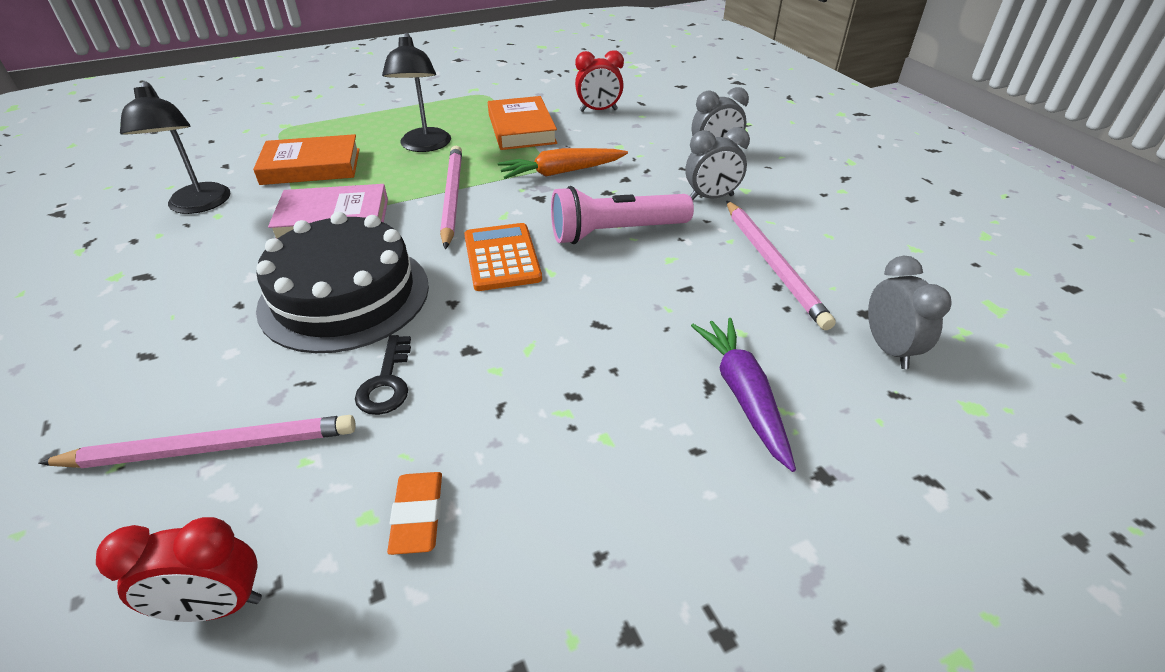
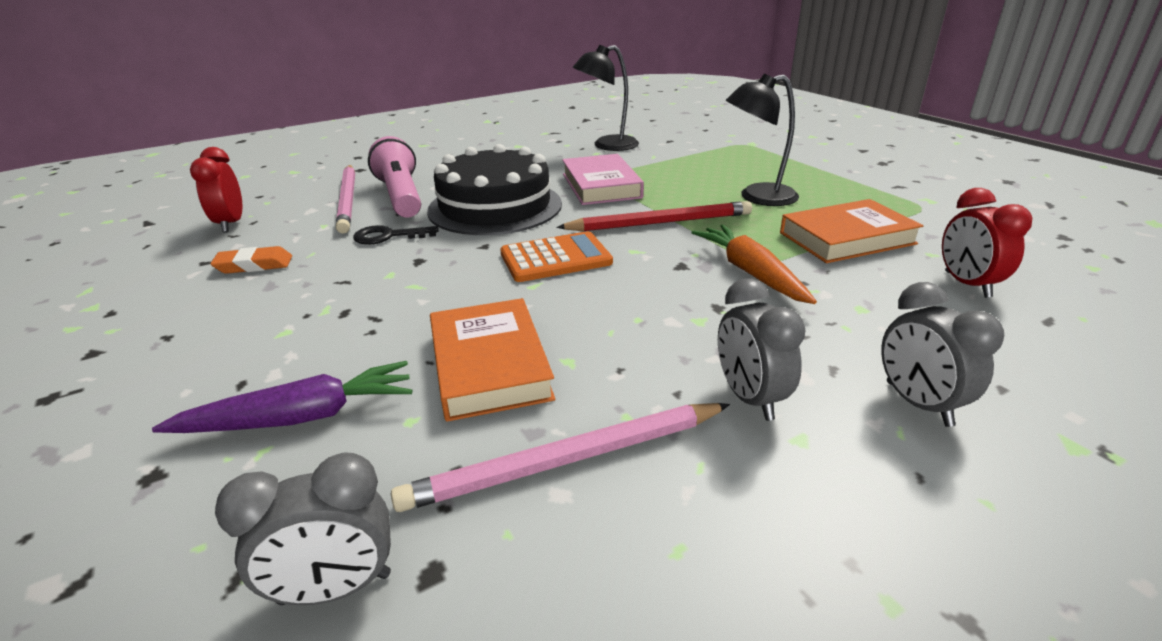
camera: 85 degrees right, 10 degrees down
orange book [253,134,360,185] -> orange book moved to [430,298,556,422]
pink pencil [440,146,462,249] -> red pencil [556,201,752,231]
pink flashlight [551,186,694,244] -> pink flashlight moved to [368,136,421,218]

